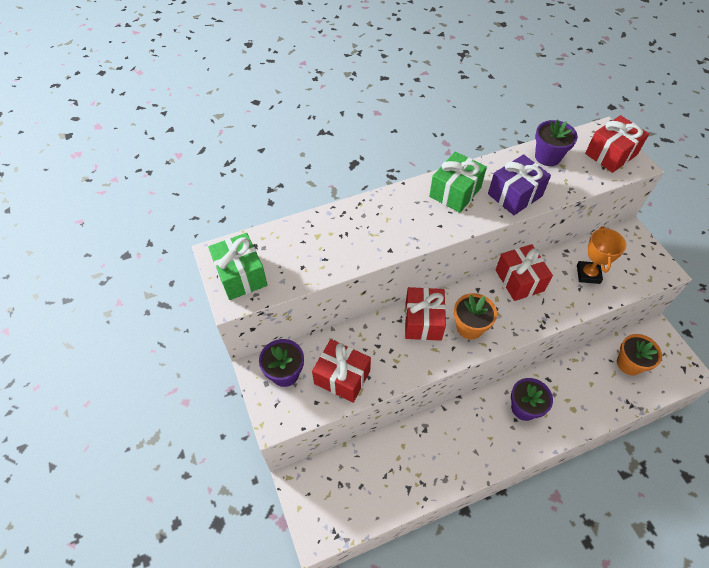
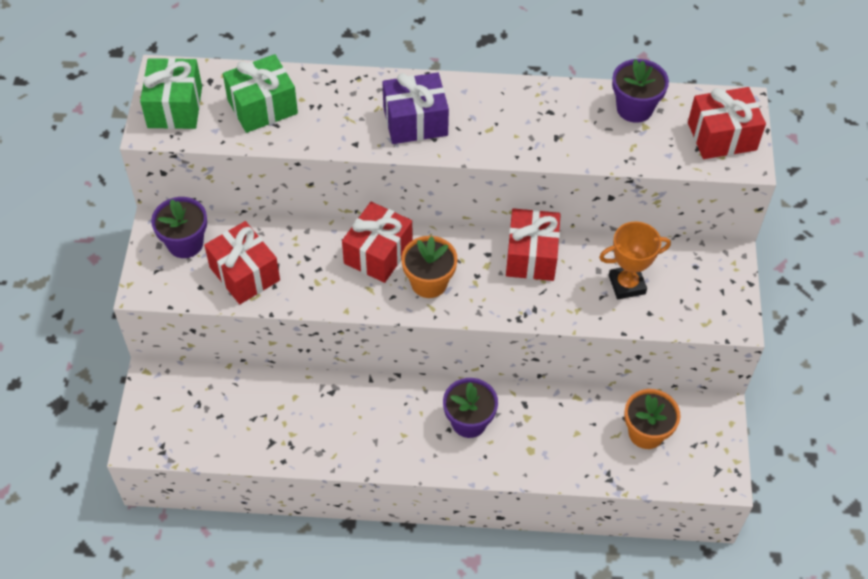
camera: 25 degrees right, 0 degrees up
green gift [429,151,487,213] -> green gift moved to [223,54,298,133]
purple gift [488,154,551,215] -> purple gift moved to [382,73,449,144]
orange trophy [577,226,626,284] -> orange trophy turned 45 degrees clockwise [599,221,671,299]

